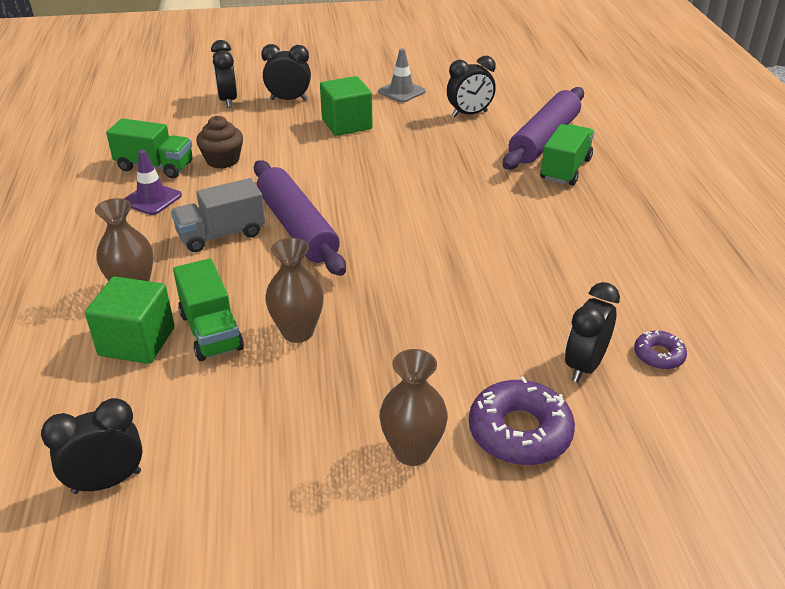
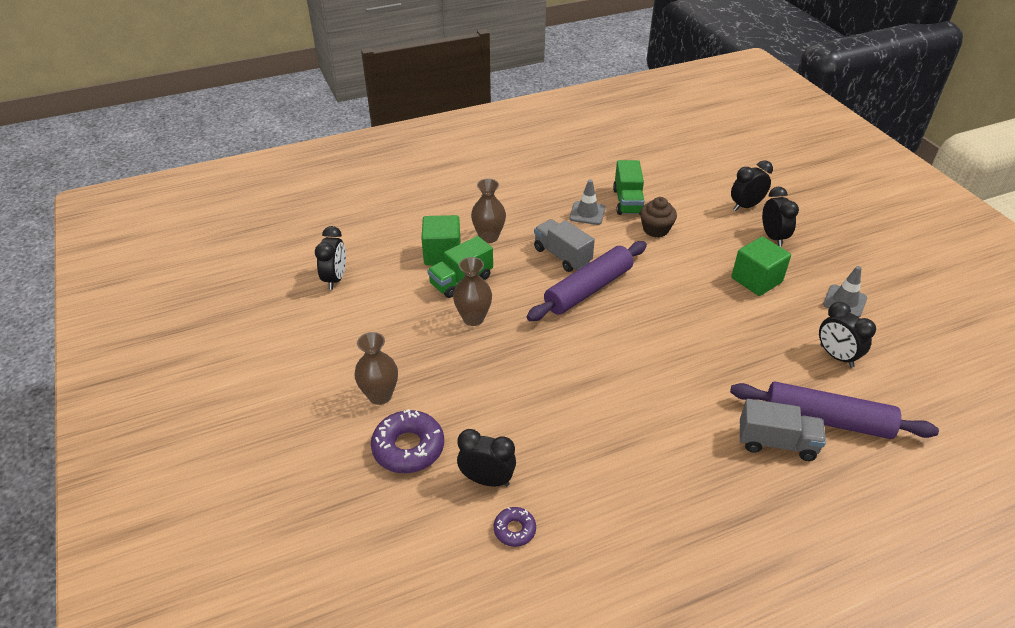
camera: 75 degrees right, 5 degrees up
black clock [41,398,143,494] -> black clock turned 45 degrees clockwise [315,226,346,290]
purple traffic cone [124,150,182,215] -> grey traffic cone [569,179,606,225]
green truck [540,124,594,185] -> grey truck [740,399,826,461]

